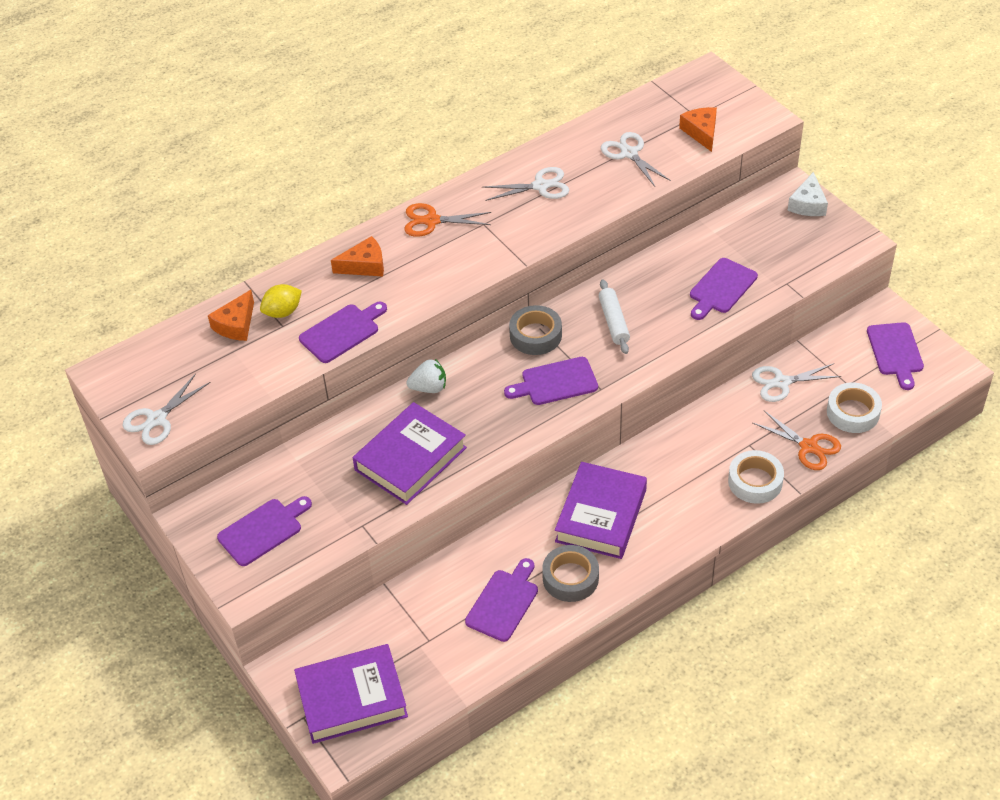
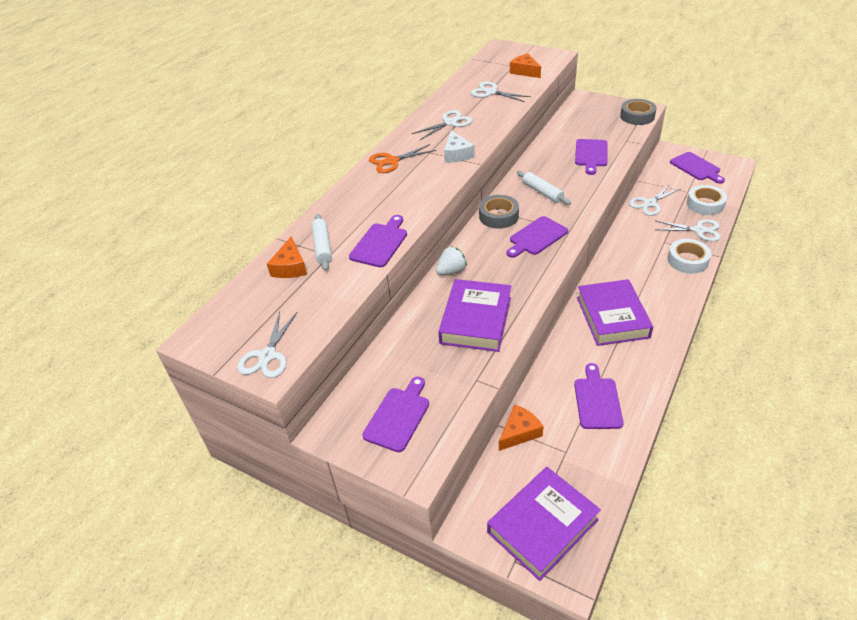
camera: 25 degrees left, 5 degrees down
yellow lemon [260,284,302,318] -> white rolling pin [312,214,332,271]
orange cheese [331,236,384,276] -> orange cheese moved to [499,404,544,451]
grey tape [542,545,599,602] -> grey tape moved to [620,99,657,125]
orange scissors [753,411,841,470] -> white scissors [655,219,721,241]
white cheese [787,172,828,216] -> white cheese moved to [444,131,475,163]

